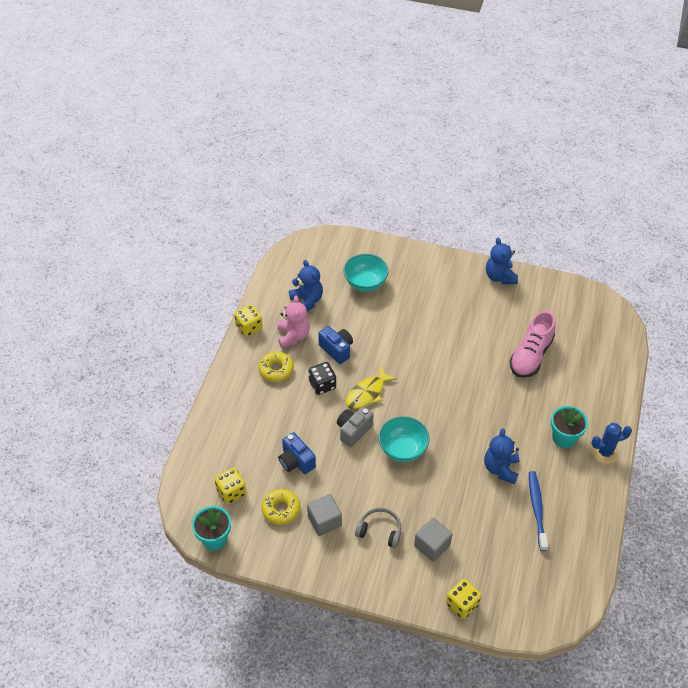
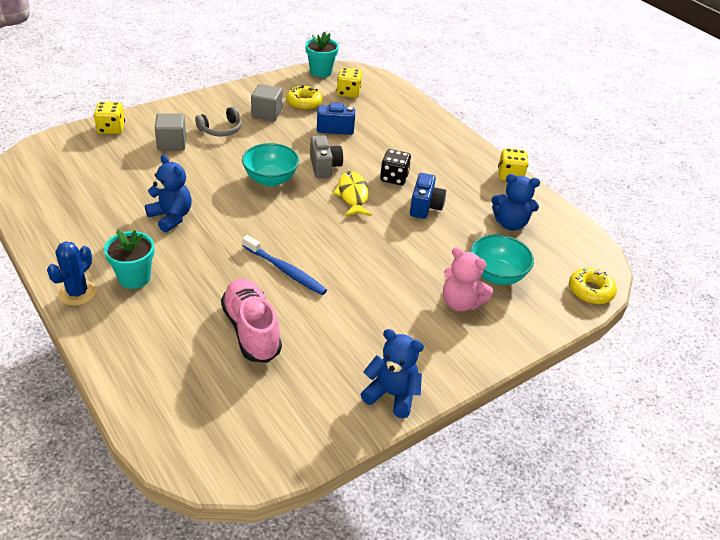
camera: 125 degrees right, 10 degrees down
yellow donut [259,351,294,382] -> yellow donut moved to [569,267,617,304]
pink teddy bear [278,295,310,348] -> pink teddy bear moved to [443,247,493,312]
blue camera [318,326,353,364] -> blue camera turned 75 degrees counterclockwise [410,173,446,219]
blue toothbrush [529,471,548,551] -> blue toothbrush moved to [243,235,327,295]

